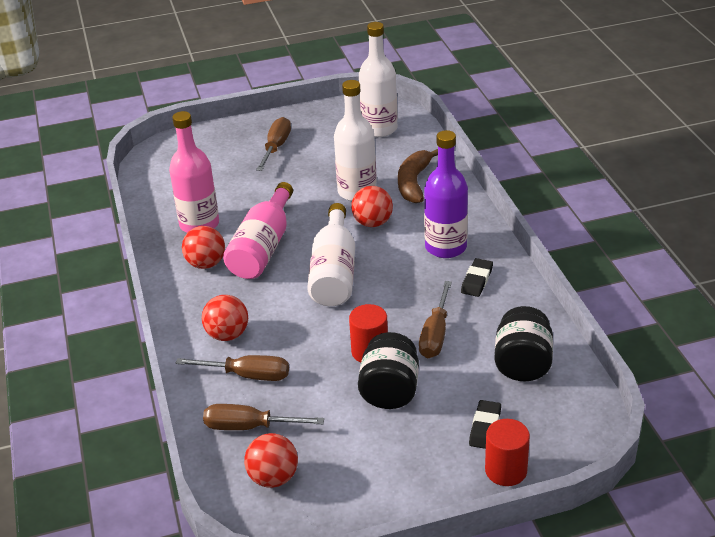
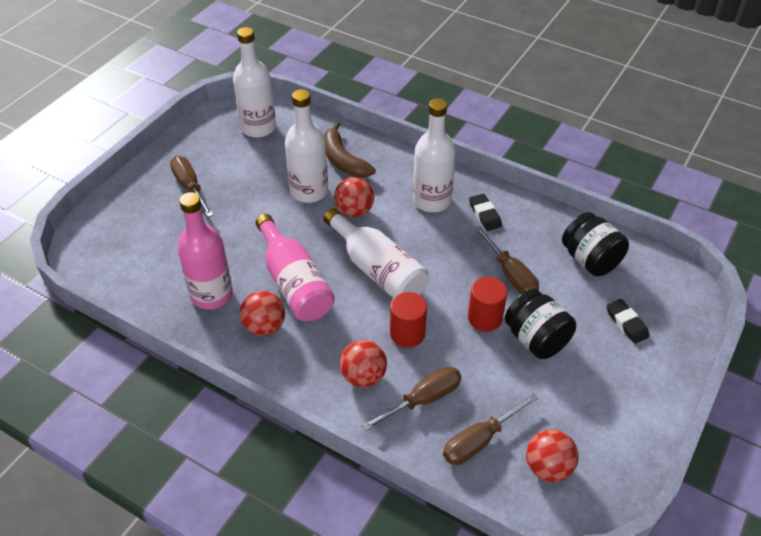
camera: 45 degrees left, 10 degrees up
purple bottle [424,130,468,258] -> white bottle [413,98,456,212]
red cylinder [485,419,530,486] -> red cylinder moved to [390,292,427,348]

